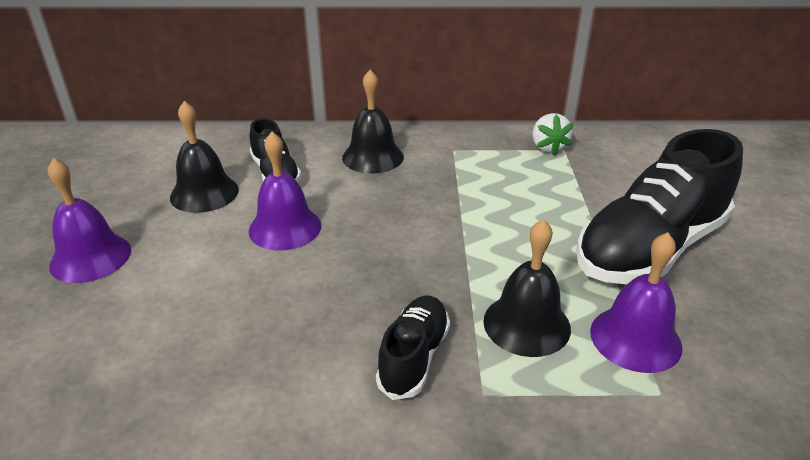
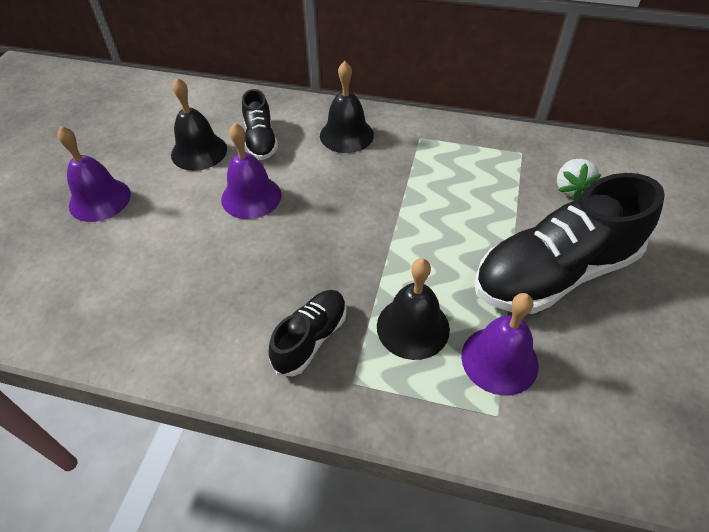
camera: 15 degrees right, 15 degrees up
white strawberry [532,113,573,155] -> white strawberry moved to [557,159,602,201]

